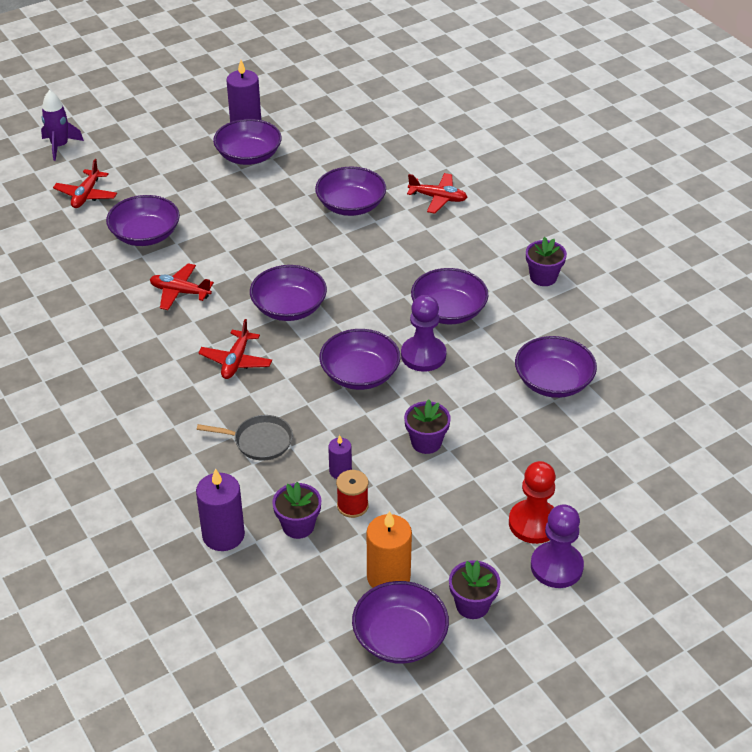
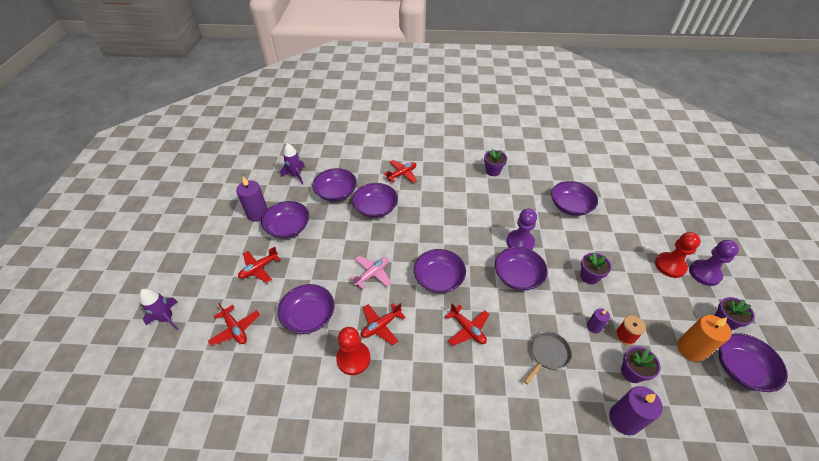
camera: 55 degrees left, 5 degrees up
purple bowl [411,268,488,324] -> purple bowl moved to [312,168,357,202]
none -> red plane [238,247,281,283]
none -> purple rocket [280,143,305,185]
none -> red pawn [336,327,371,375]
none -> pink plane [350,256,391,289]

